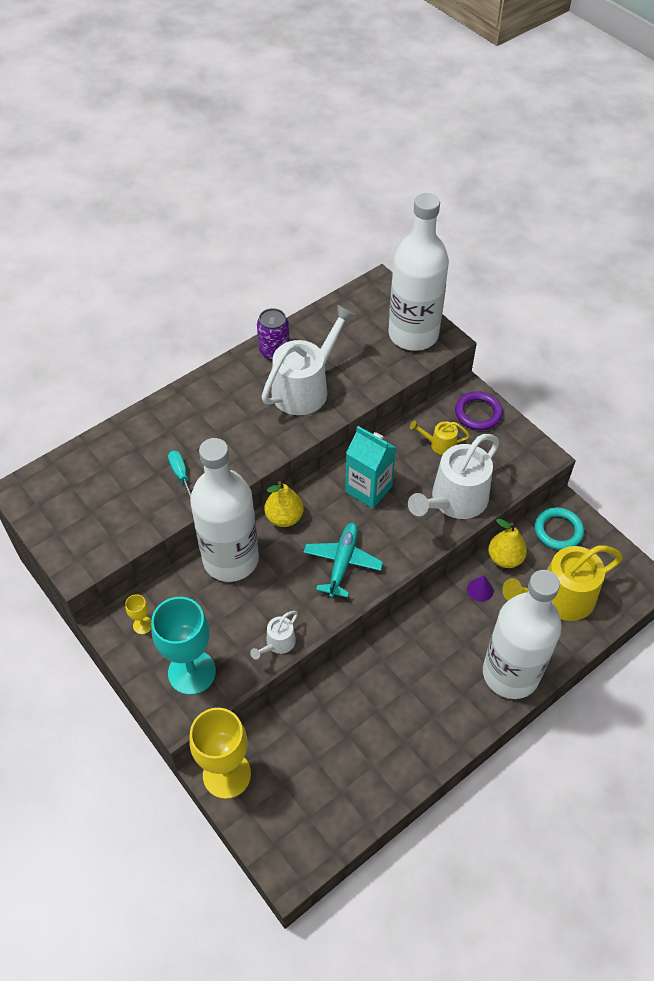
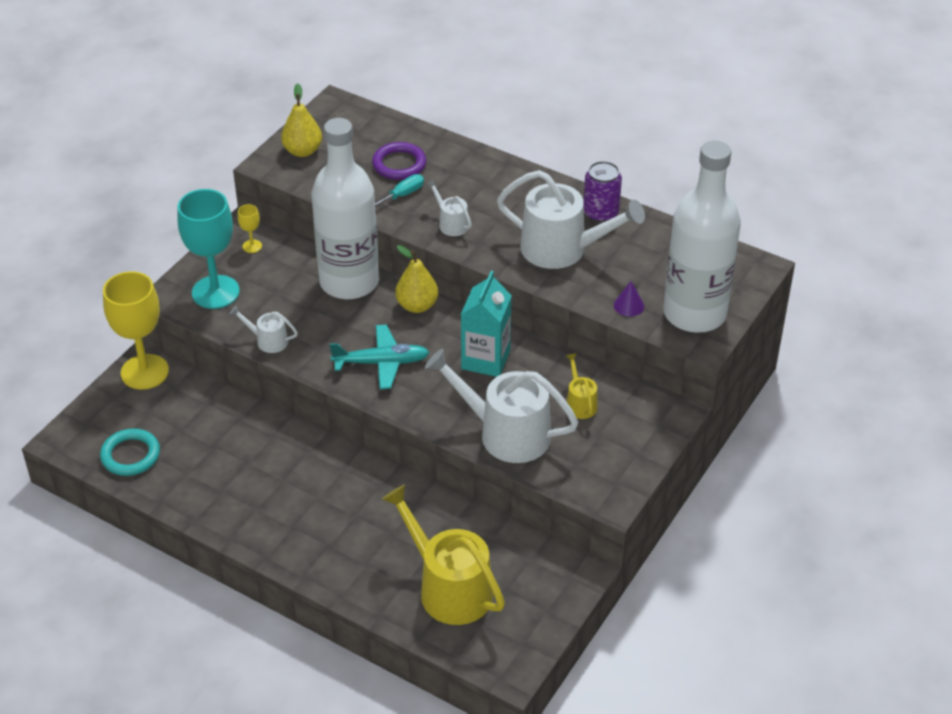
camera: 70 degrees right, 10 degrees down
purple ring [455,391,503,430] -> purple ring moved to [372,142,426,180]
purple cone [467,576,494,602] -> purple cone moved to [614,281,644,317]
white bottle [483,570,562,699] -> none
yellow pear [488,519,527,568] -> yellow pear moved to [281,84,322,157]
turquoise ring [535,507,584,550] -> turquoise ring moved to [100,429,160,476]
none -> white watering can [426,179,472,236]

